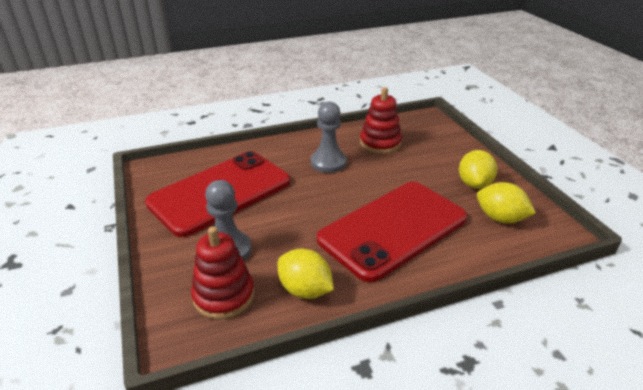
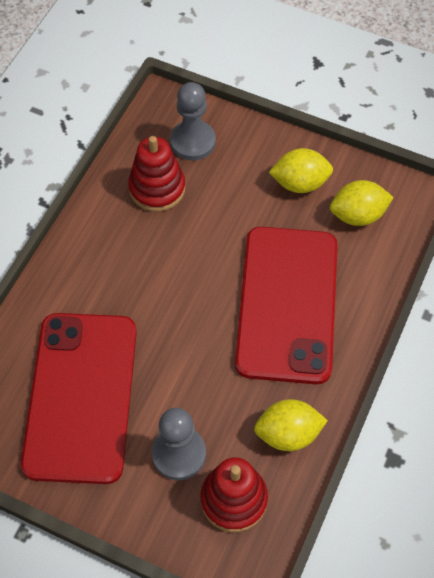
camera: 45 degrees left, 25 degrees up
grey pawn [311,102,347,173] -> grey pawn moved to [170,82,216,160]
yellow lemon [459,150,497,189] -> yellow lemon turned 60 degrees counterclockwise [269,148,333,193]

